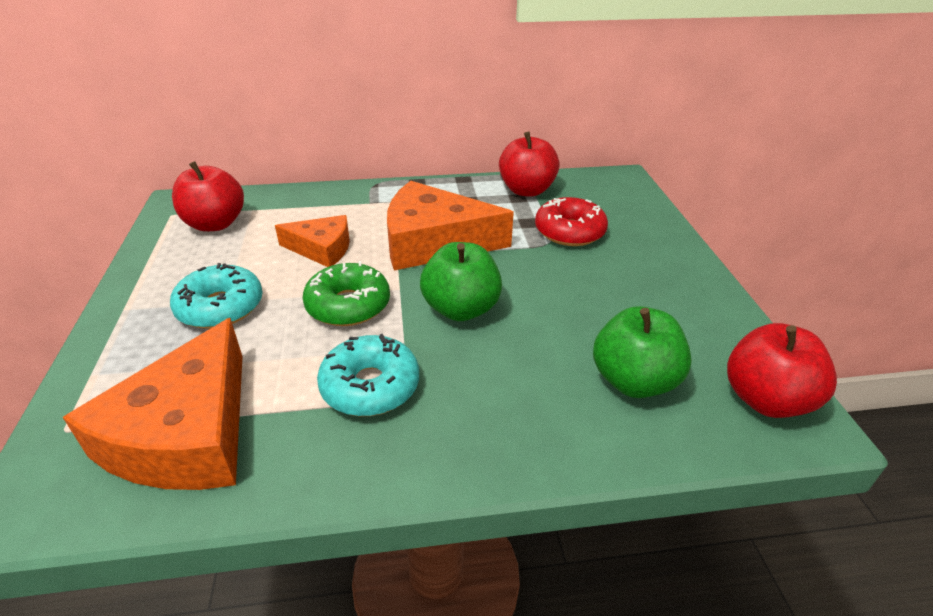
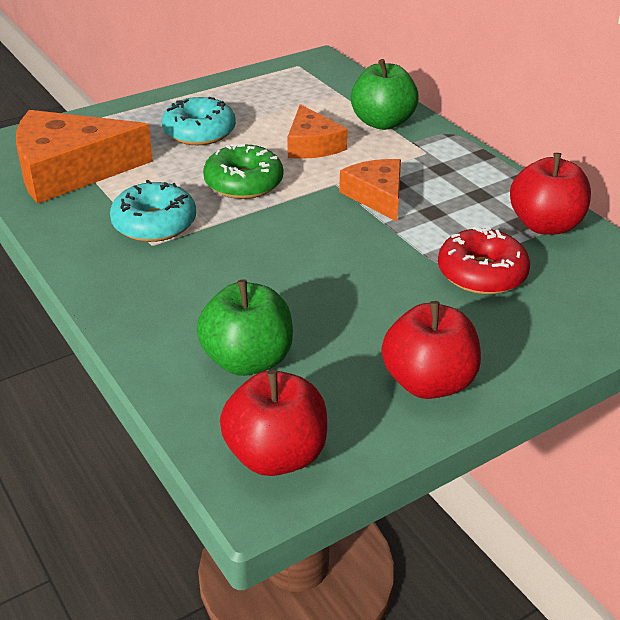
camera: 65 degrees right, 0 degrees up
red apple [172,161,244,231] -> red apple moved to [382,301,481,399]
orange cheese [387,181,514,271] -> orange cheese [339,159,401,222], size x0.57
green apple [420,242,502,321] -> green apple moved to [351,59,419,130]

